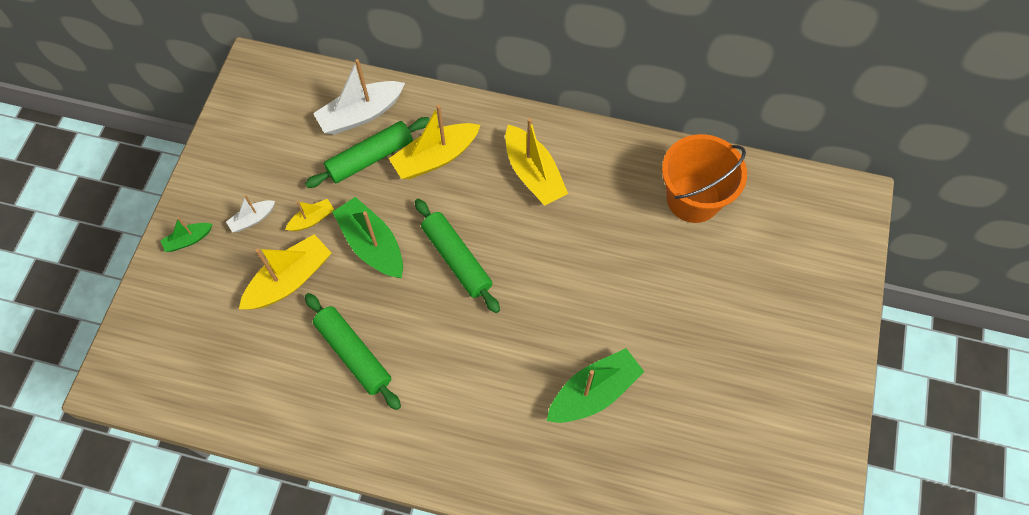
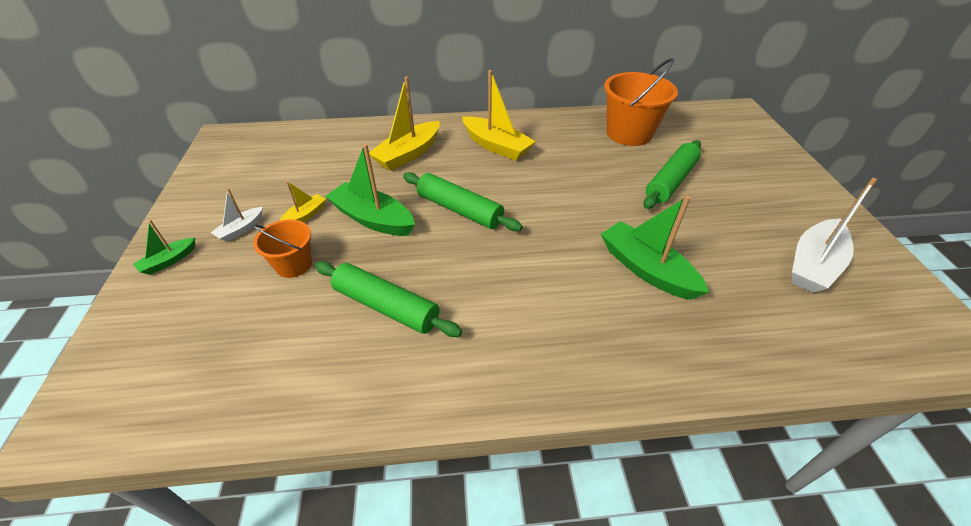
camera: 20 degrees left, 20 degrees down
yellow boat [239,234,331,310] -> orange bucket [253,219,312,278]
green rolling pin [305,117,430,188] -> green rolling pin moved to [643,140,701,209]
white boat [313,59,405,135] -> white boat moved to [792,178,877,293]
green boat [547,348,644,423] -> green boat turned 75 degrees counterclockwise [601,196,709,300]

